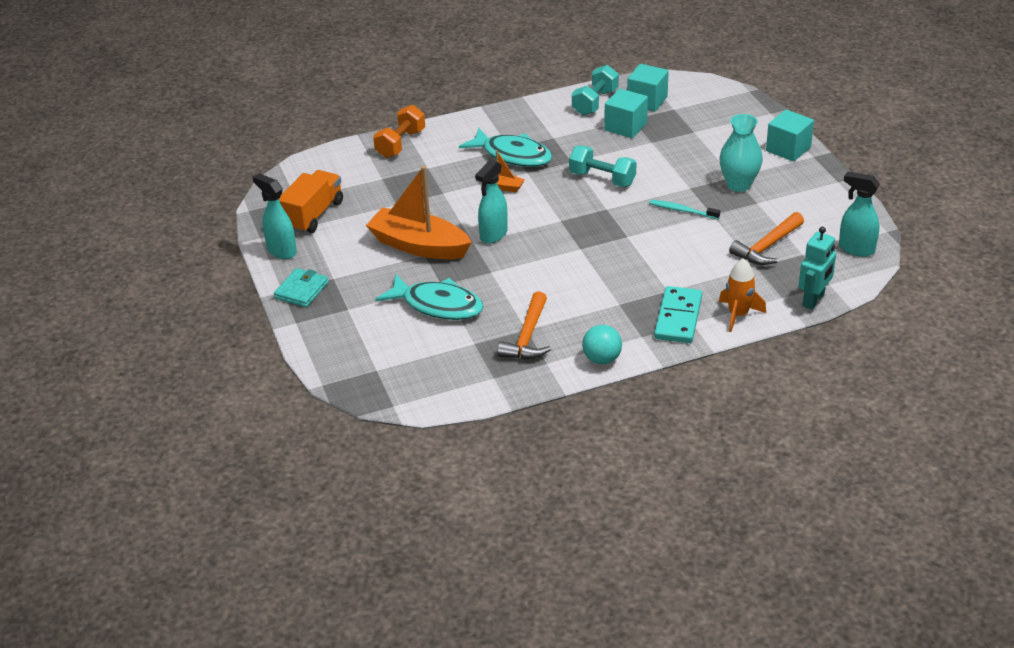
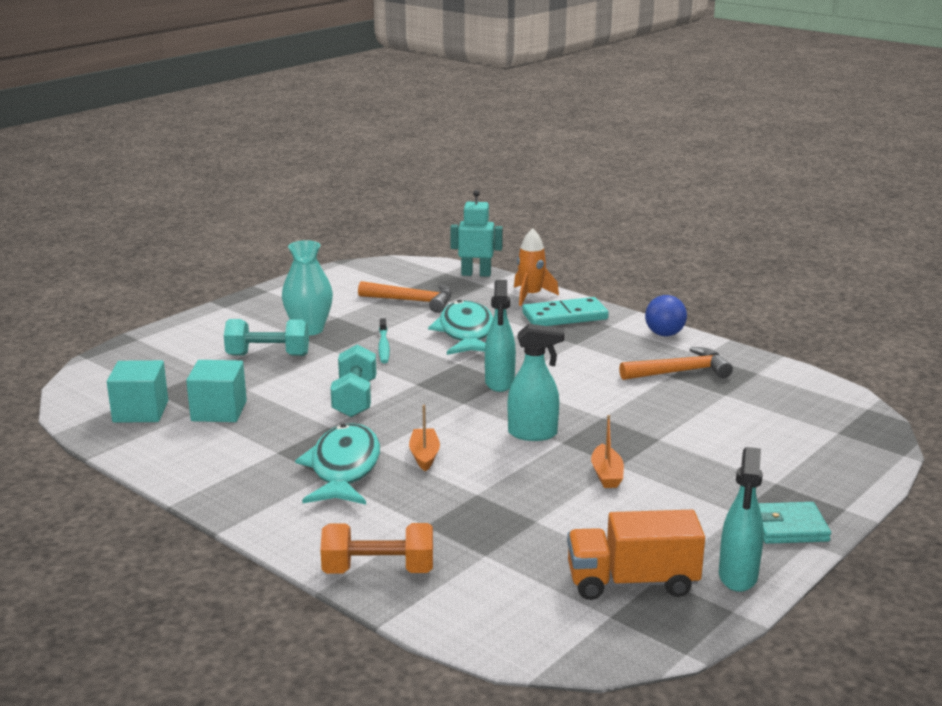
camera: 120 degrees left, 15 degrees down
orange boat [366,166,472,259] -> orange boat [591,415,624,488], size x0.44
turquoise fish [375,274,484,320] -> turquoise fish moved to [428,300,493,355]
turquoise dumbbell [572,65,619,116] -> turquoise dumbbell moved to [224,319,309,356]
turquoise ball [582,325,622,364] -> blue ball [645,295,687,336]
turquoise cube [766,110,814,161] -> none
turquoise spray bottle [839,171,880,257] -> turquoise spray bottle moved to [485,280,516,392]

